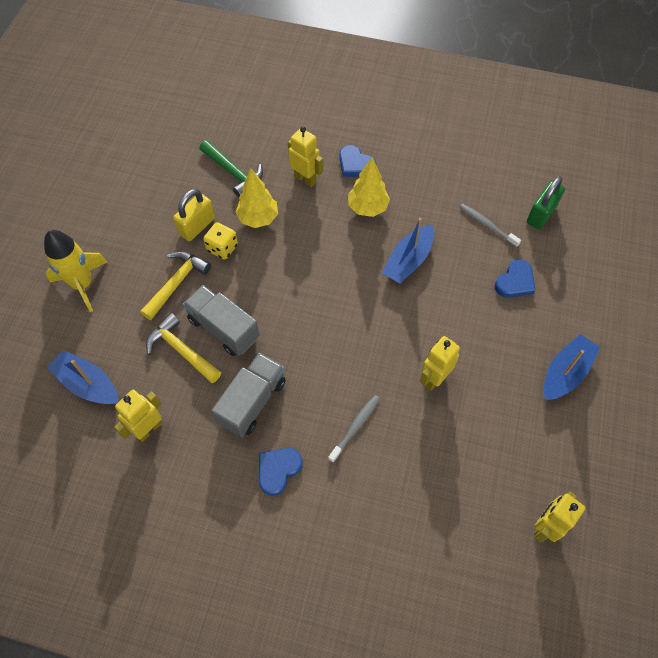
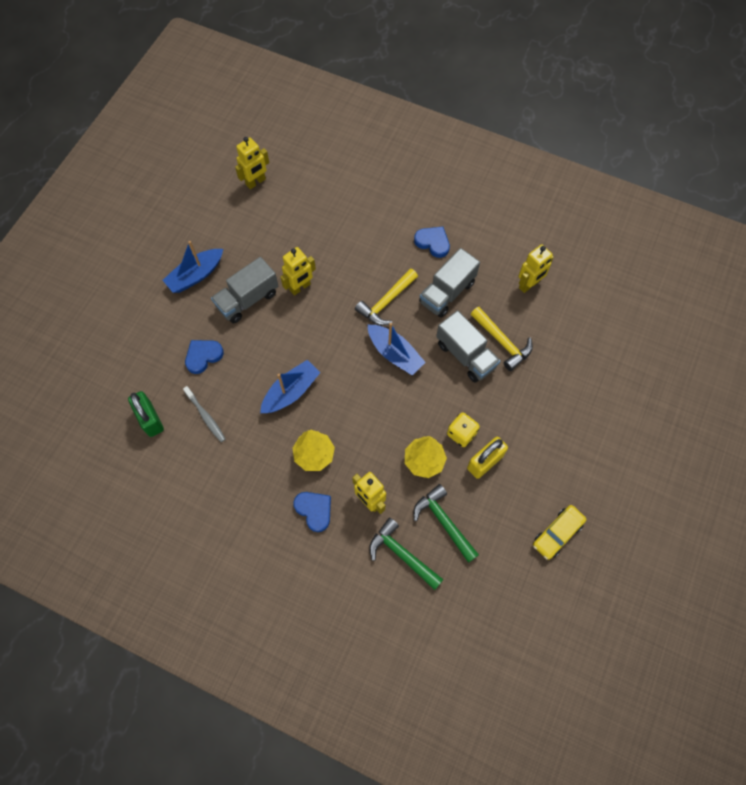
camera: 170 degrees left, 5 degrees up
yellow rocket [44,230,107,312] -> none
blue boat [47,350,118,404] -> blue boat moved to [368,323,426,376]
yellow hammer [140,251,211,320] -> yellow hammer moved to [355,269,418,325]
blue heart [259,448,303,496] -> blue heart turned 105 degrees counterclockwise [414,227,450,258]
grey toothbrush [328,395,380,463] -> none
green padlock [527,176,565,229] -> green padlock turned 75 degrees counterclockwise [128,391,164,437]
none -> grey truck [211,257,278,323]
none -> green hammer [369,518,444,590]
none -> yellow car [533,505,586,560]

